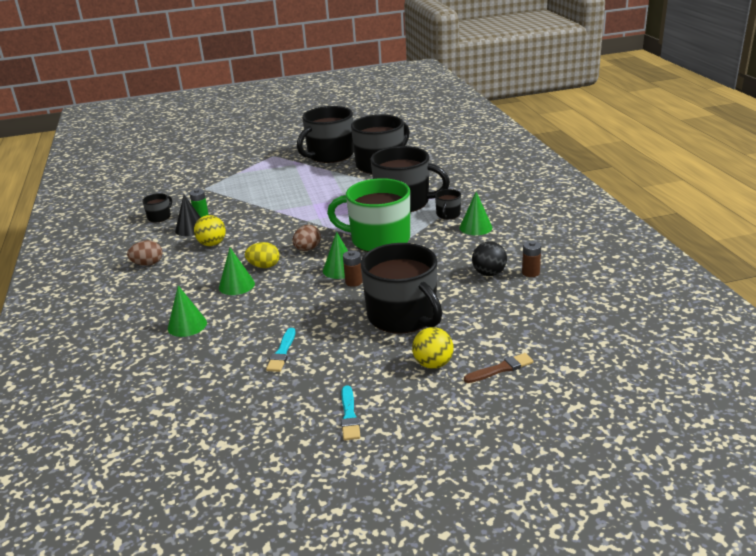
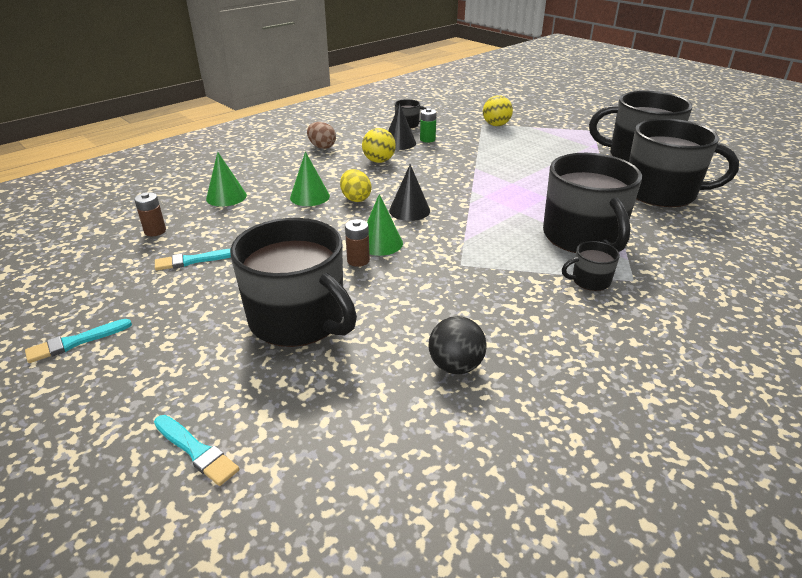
camera: 60 degrees right, 5 degrees up
brown egg [292,225,321,251] -> black cone [389,164,430,221]
green mug [327,178,410,252] -> none
black mug [361,243,442,333] -> black mug turned 75 degrees counterclockwise [230,218,357,347]
yellow ball [412,327,454,369] -> yellow ball moved to [483,95,513,126]
green cone [459,192,492,235] -> none
brown brush [464,353,534,383] -> turquoise brush [154,415,239,486]
brown battery [522,241,541,277] -> brown battery moved to [134,192,166,236]

